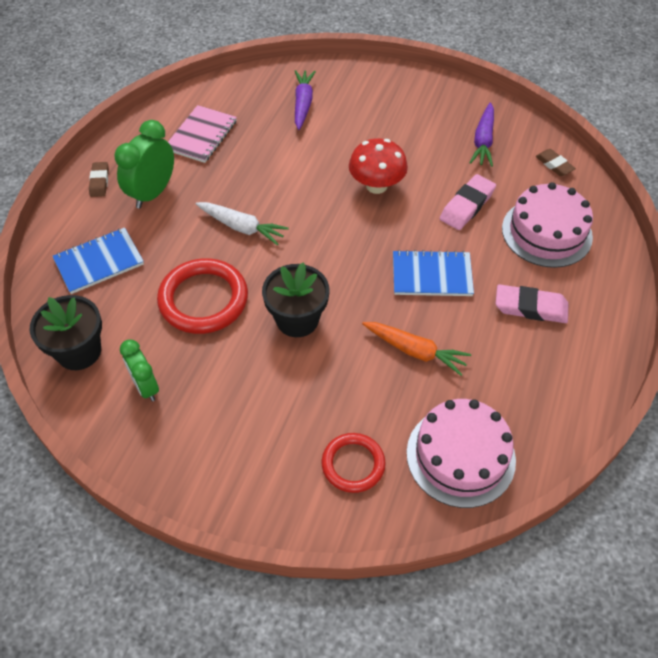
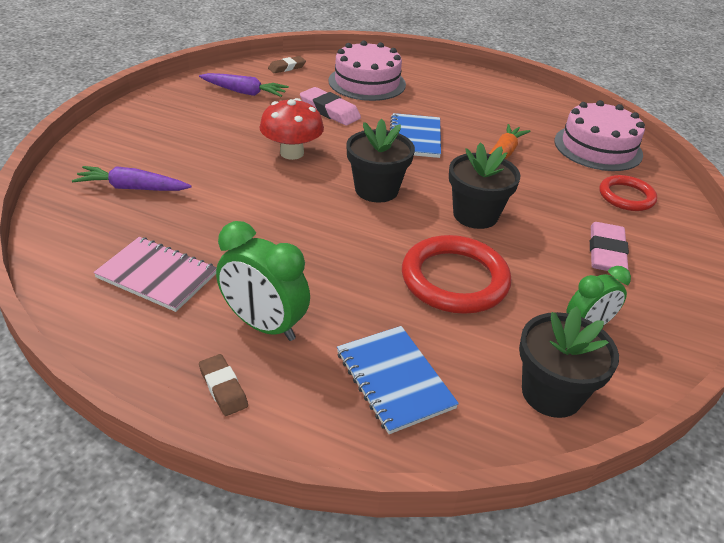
camera: 90 degrees left, 15 degrees down
brown eraser [89,162,109,197] -> brown eraser turned 60 degrees clockwise [199,354,248,416]
white carrot [196,202,289,245] -> none
pink eraser [496,284,568,323] -> pink eraser moved to [590,222,629,271]
none -> black flower pot [346,119,415,203]

